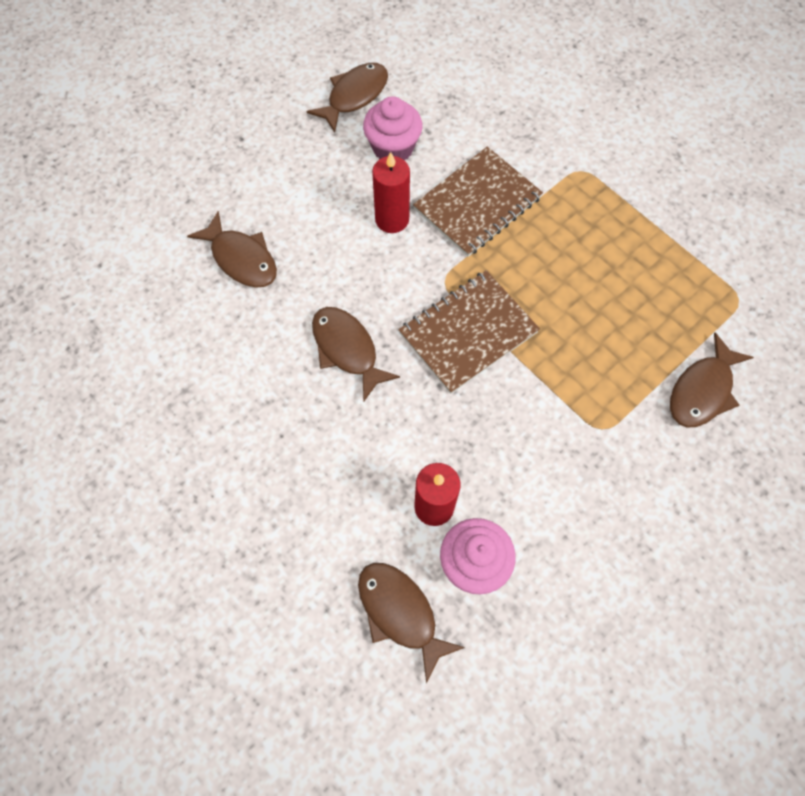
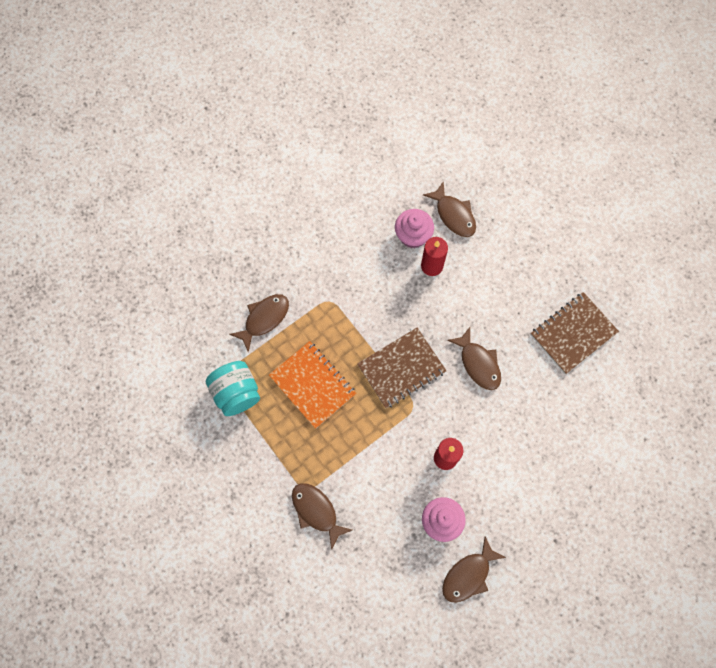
camera: 175 degrees left, 5 degrees up
brown fish [187,211,277,288] -> brown fish moved to [292,483,352,550]
brown notebook [413,147,543,257] -> brown notebook moved to [531,292,619,374]
none -> turquoise jar [206,361,260,416]
none -> orange notebook [269,341,357,429]

